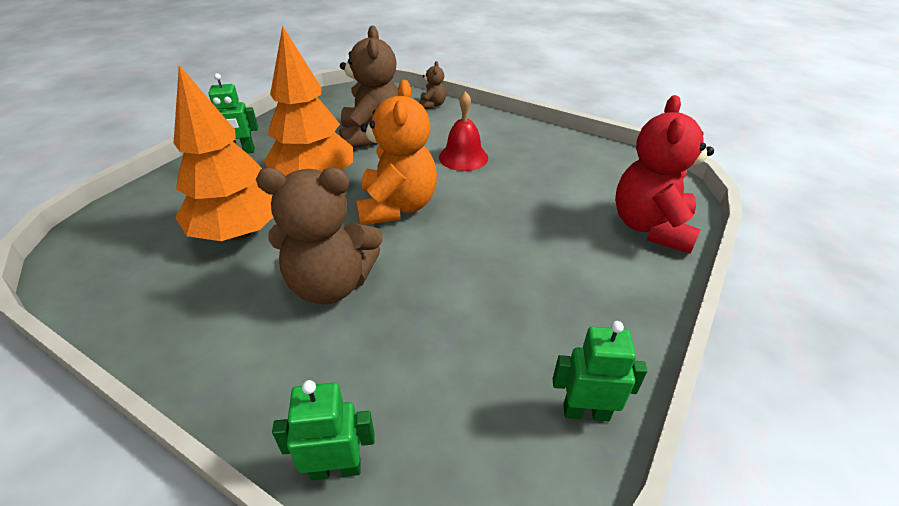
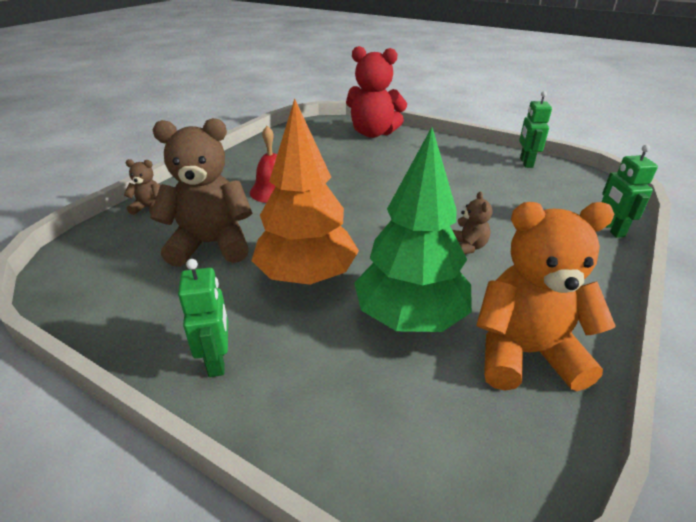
camera: 90 degrees left, 5 degrees down
orange tree [174,65,273,241] -> green tree [354,127,472,332]
brown teddy bear [256,168,382,304] -> brown teddy bear [452,192,492,254], size x0.46
orange teddy bear [356,80,437,225] -> orange teddy bear moved to [476,202,616,391]

